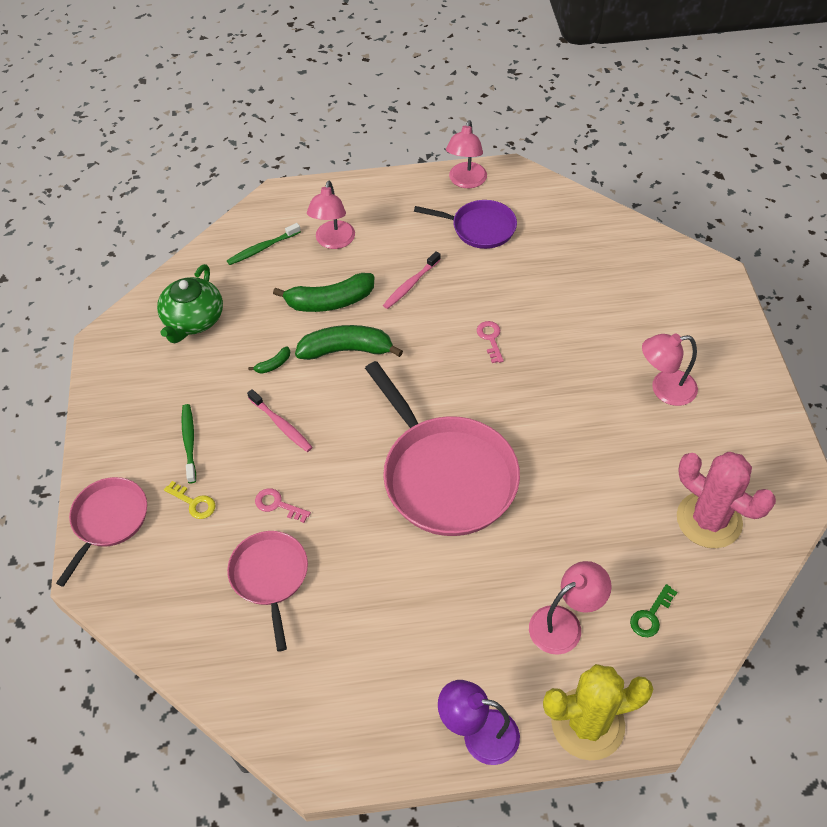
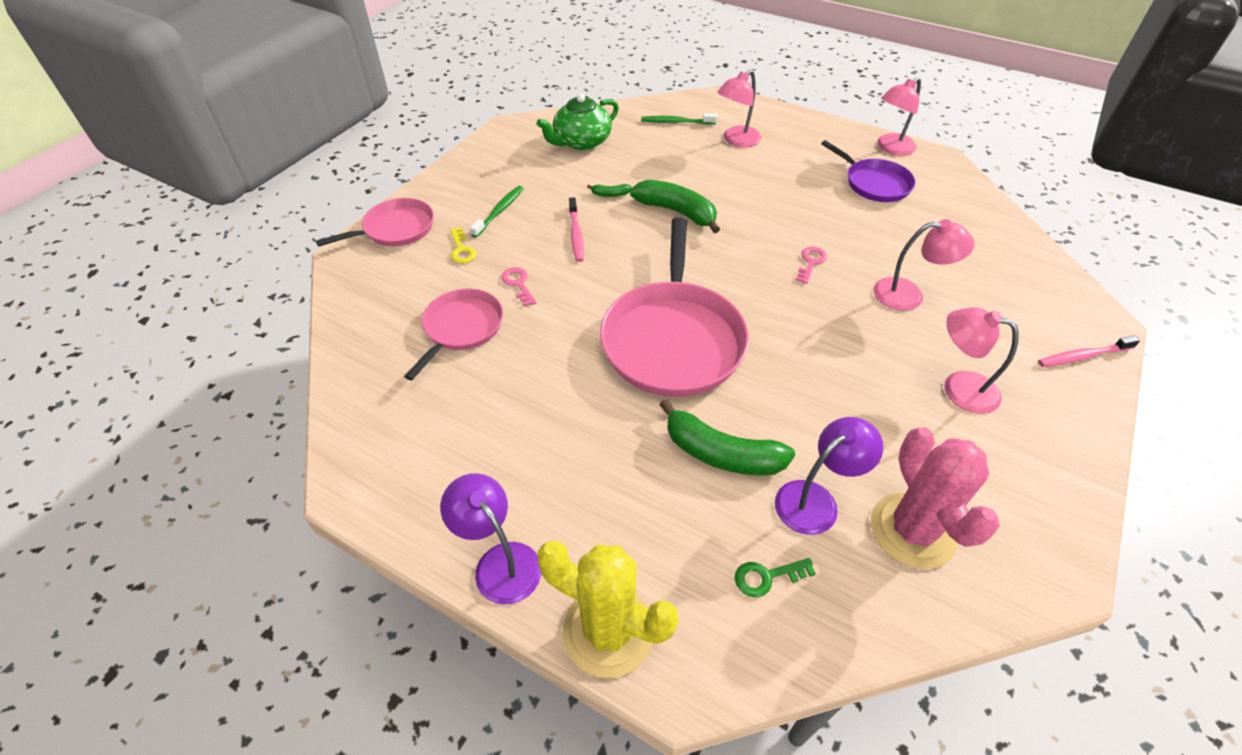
camera: 35 degrees right, 5 degrees down
green banana [273,273,374,312] -> green banana moved to [660,399,795,475]
pink toothbrush [383,251,441,309] -> pink toothbrush moved to [1038,336,1140,367]
pink lamp [529,561,612,655] -> pink lamp moved to [874,219,975,311]
none -> purple lamp [775,417,883,535]

